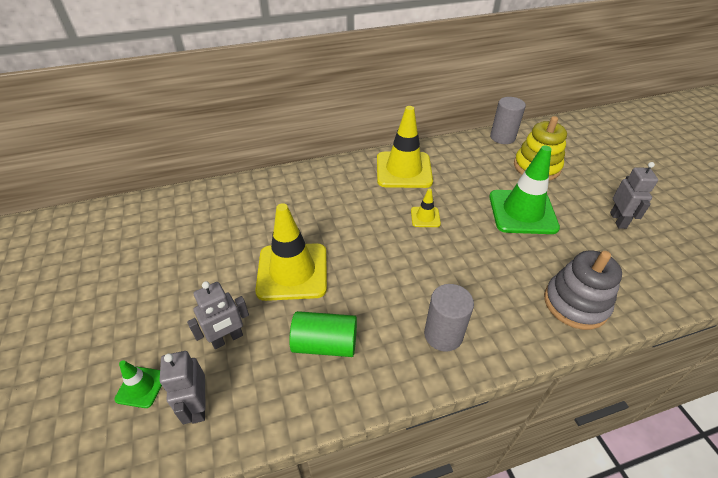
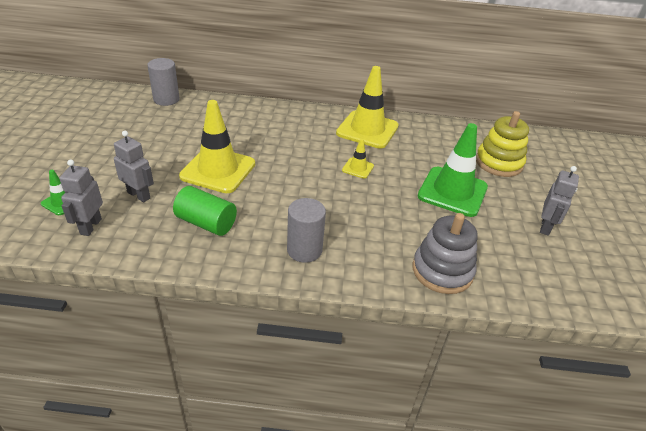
camera: 20 degrees right, 5 degrees down
grey robot [187,281,249,349] -> grey robot turned 135 degrees counterclockwise [114,131,154,202]
grey cylinder [490,97,526,144] -> grey cylinder moved to [147,58,180,106]

